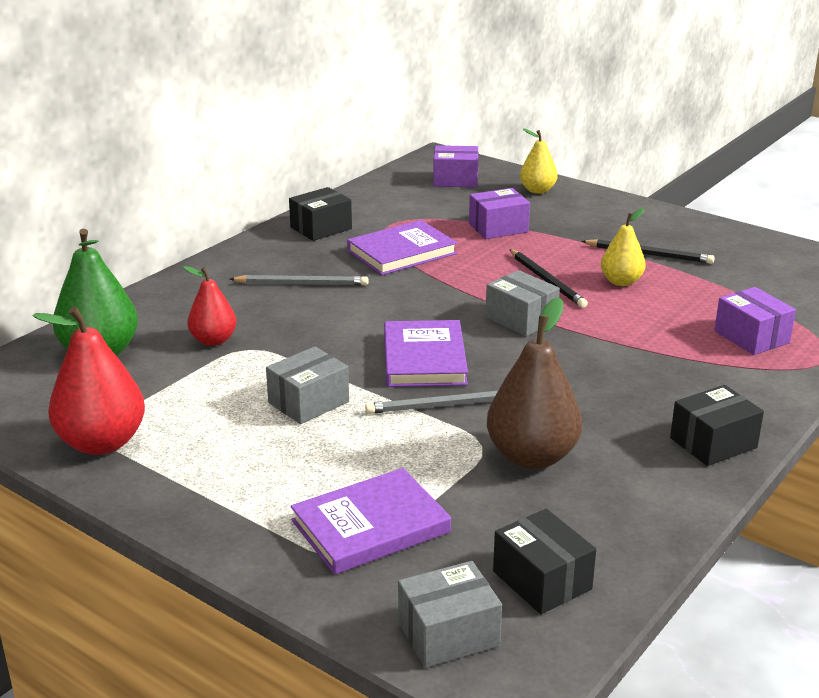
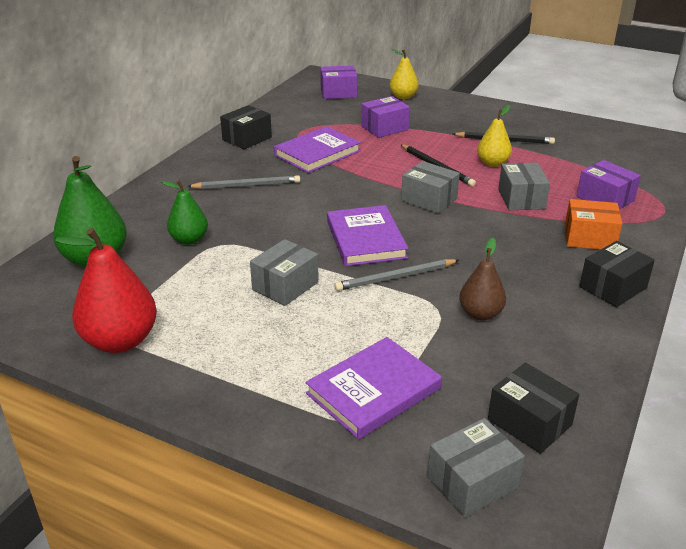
camera: 10 degrees left, 5 degrees up
red pear [183,266,237,346] -> green pear [161,180,208,245]
brown pear [487,297,582,469] -> brown pear [459,238,506,321], size x0.60
none -> grey box [498,163,550,210]
none -> orange box [565,199,622,250]

